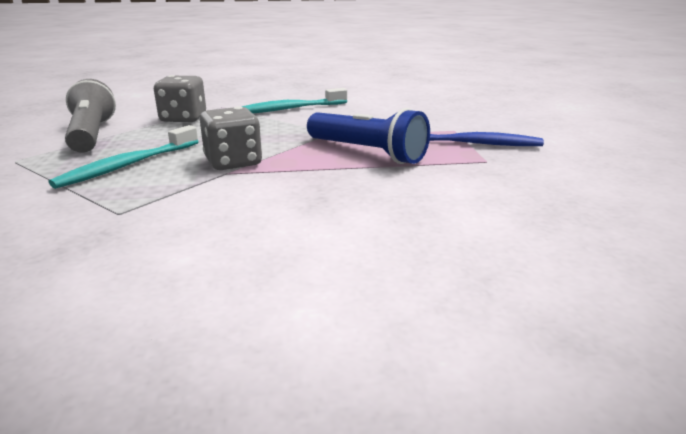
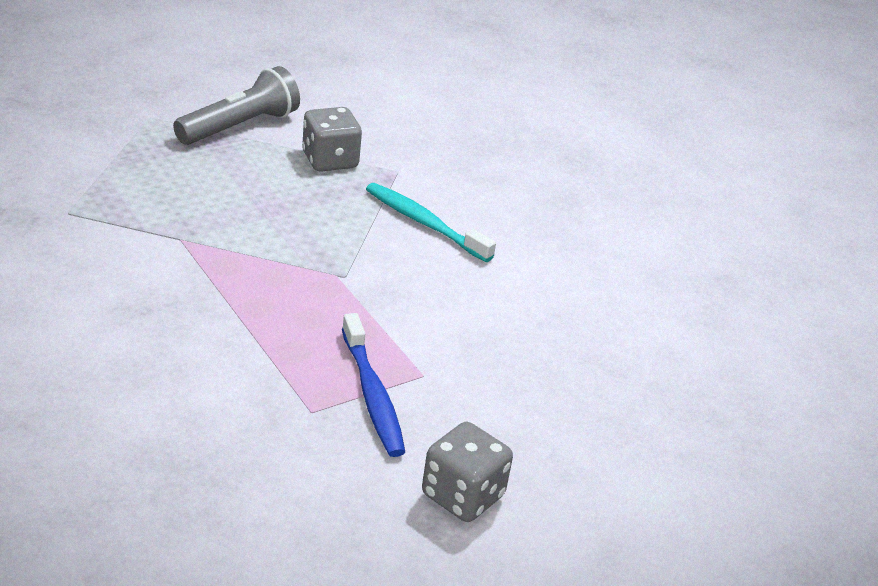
camera: 60 degrees right, 10 degrees up
turquoise toothbrush [49,125,199,189] -> none
grey dice [200,106,262,170] -> grey dice moved to [422,422,513,522]
blue flashlight [307,108,430,164] -> none

